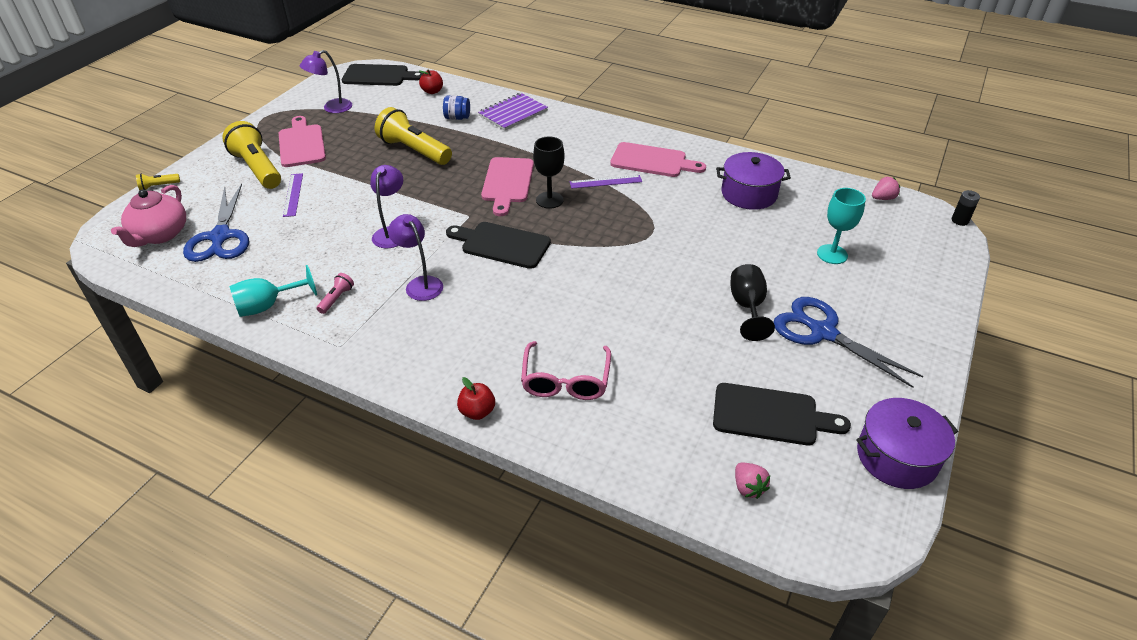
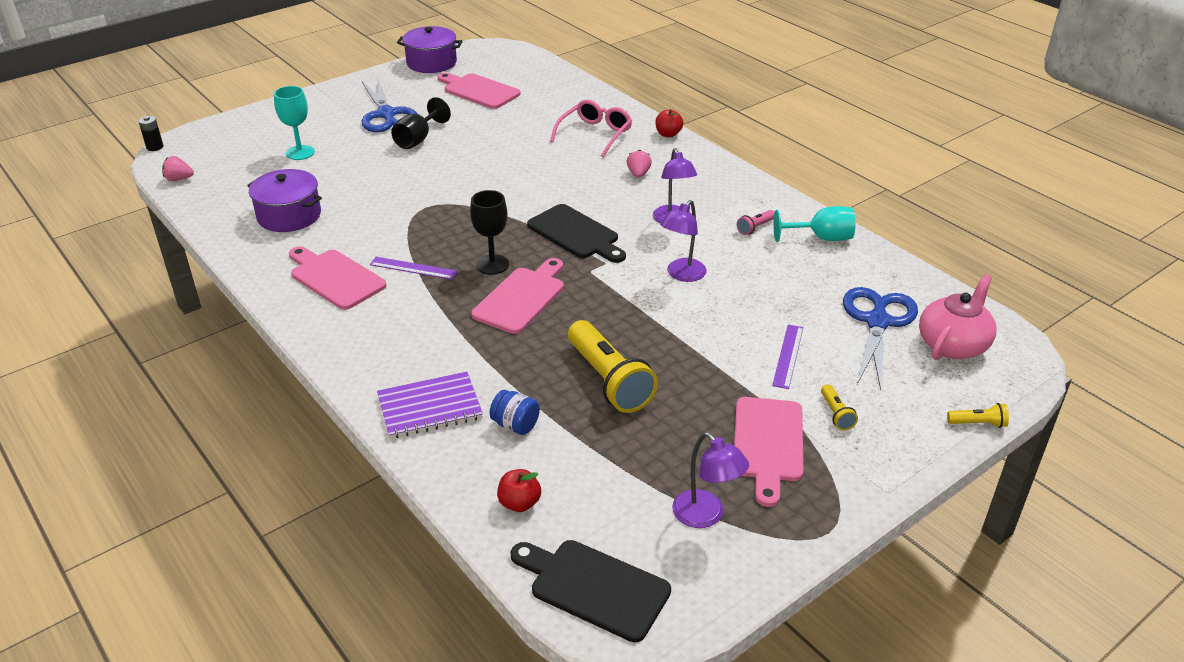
camera: 155 degrees left, 5 degrees down
yellow flashlight [222,121,281,189] -> yellow flashlight [821,384,858,430], size x0.44
purple lamp [300,50,352,113] -> purple lamp turned 60 degrees clockwise [672,432,749,528]
black cutting board [713,383,851,445] -> pink cutting board [438,73,521,109]
pink strawberry [735,462,770,499] -> pink strawberry moved to [627,150,652,178]

